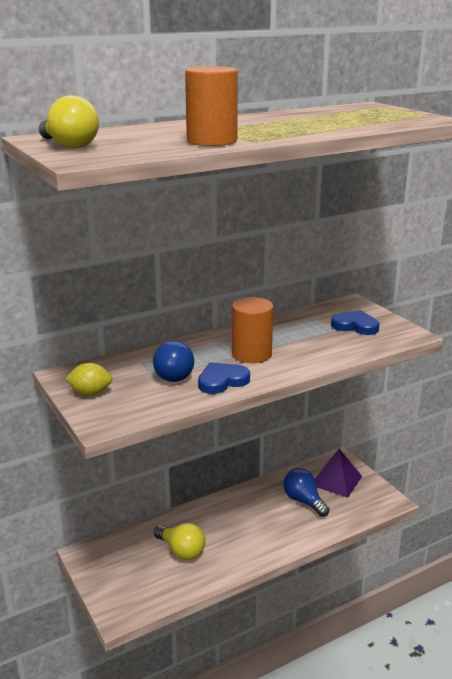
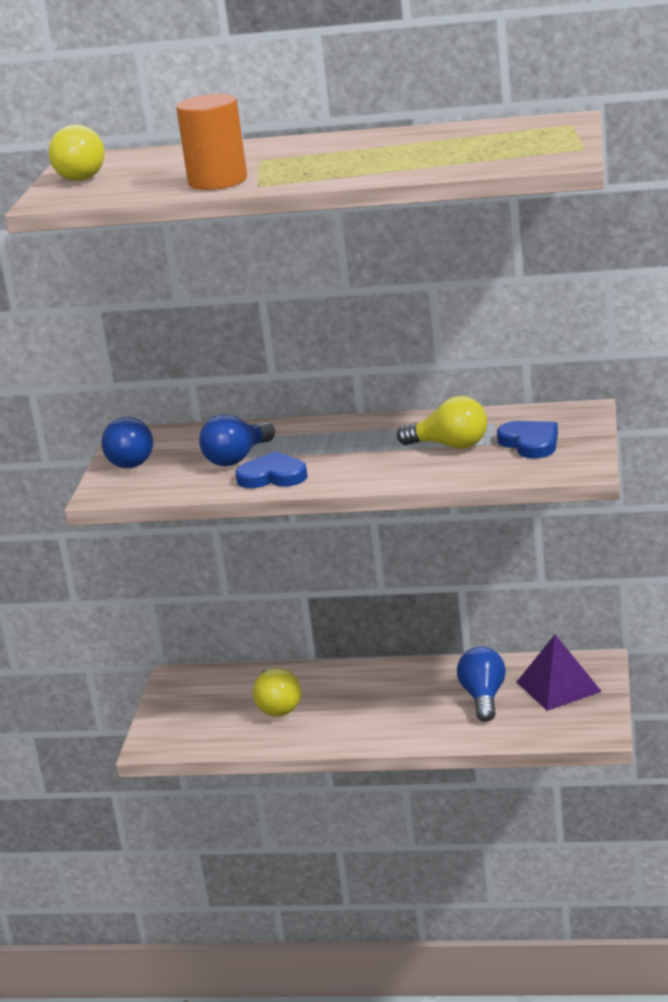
camera: 40 degrees right, 0 degrees up
yellow lemon [65,363,112,396] -> blue light bulb [101,417,153,468]
orange cylinder [232,297,273,363] -> none
none -> yellow light bulb [397,396,487,449]

